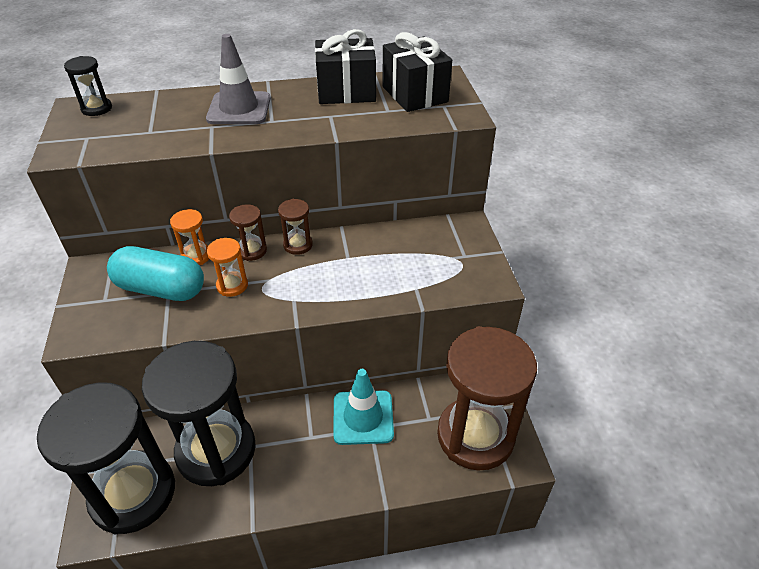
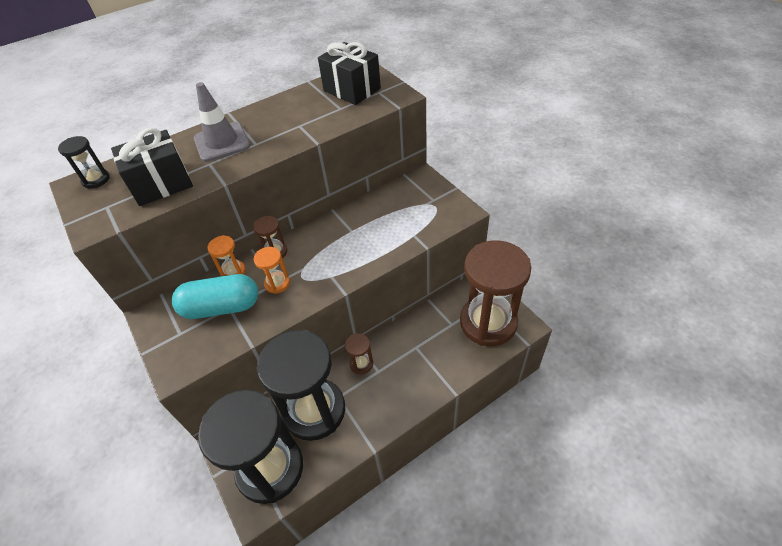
camera: 20 degrees left, 5 degrees up
brown hourglass [278,199,313,255] -> brown hourglass moved to [345,333,373,374]
black gift [315,29,376,104] -> black gift moved to [111,128,193,206]
turquoise traffic cone [333,369,394,445] -> none

